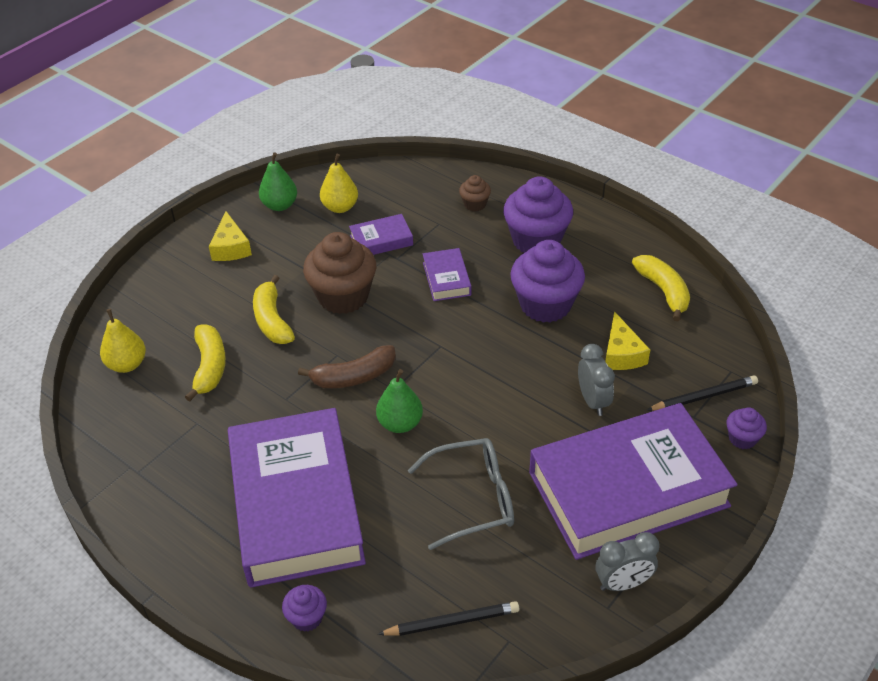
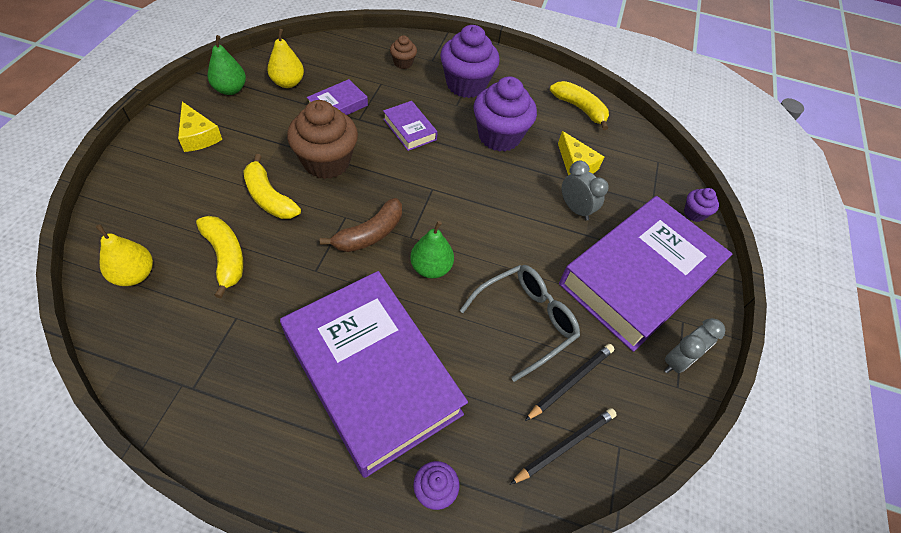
camera: 30 degrees left, 10 degrees up
black pencil [647,375,758,411] -> black pencil moved to [525,344,614,421]

